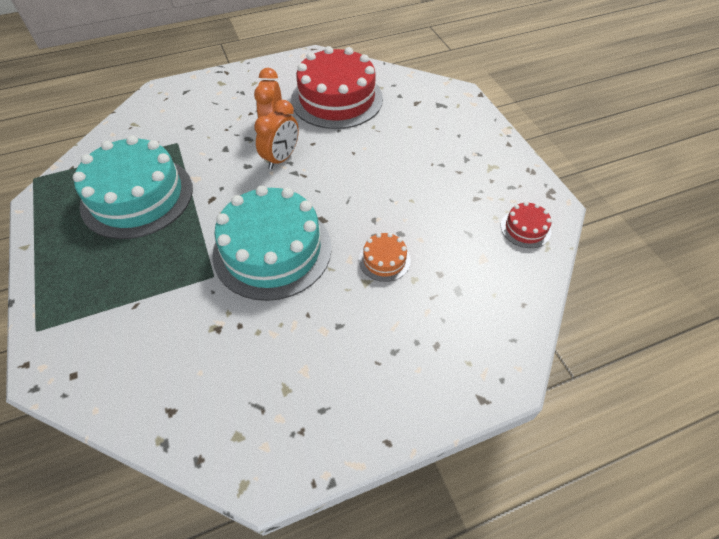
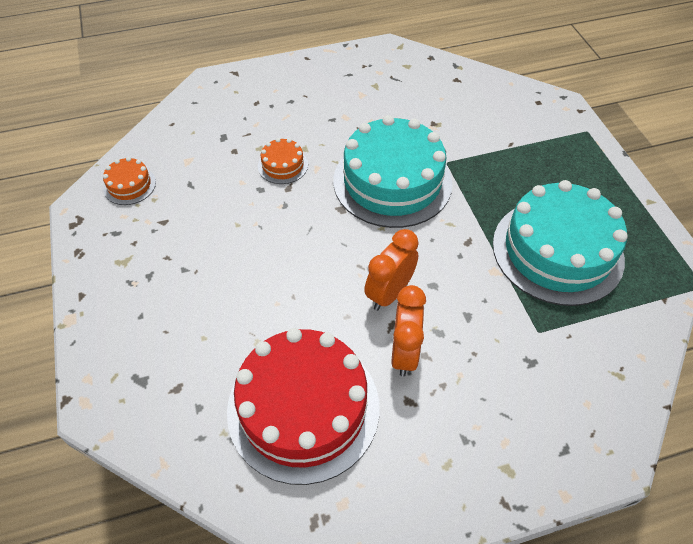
camera: 175 degrees left, 0 degrees up
red cake [501,202,552,248] -> orange cake [103,157,156,205]

